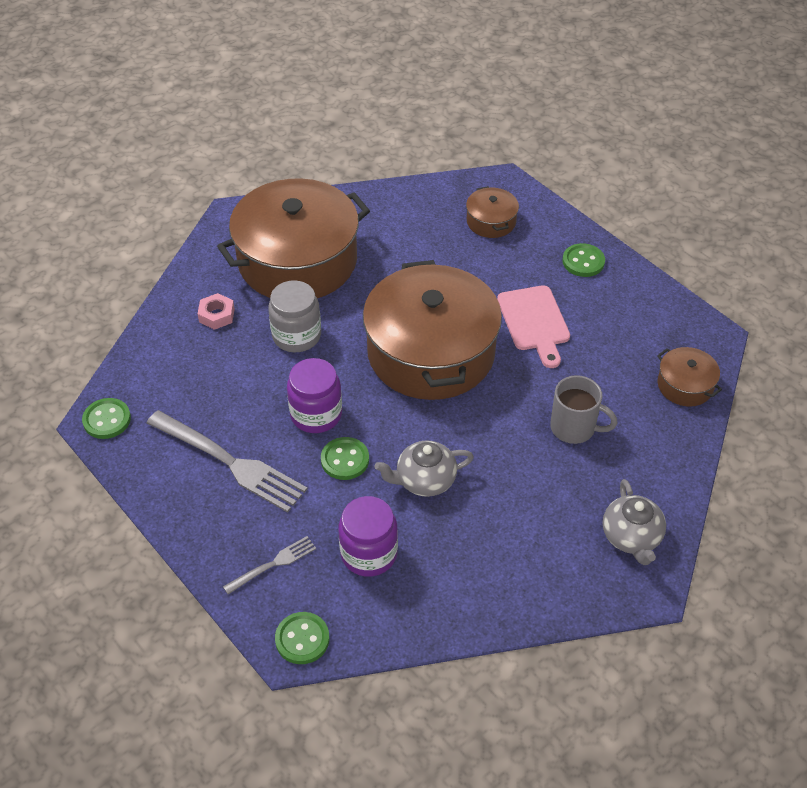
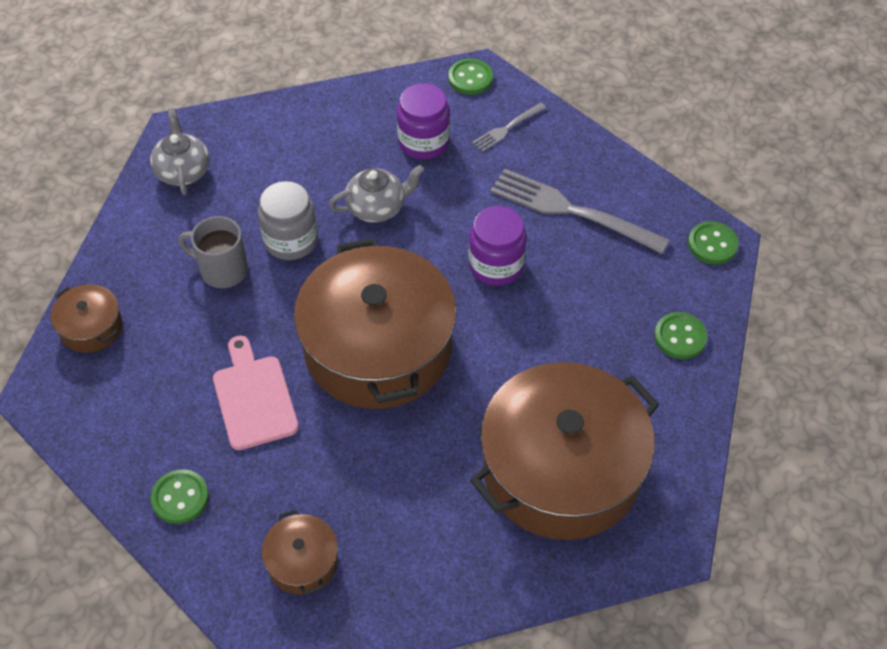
camera: 175 degrees right, 5 degrees up
pink nut [198,293,235,330] -> none
grey jar [268,280,321,352] -> grey jar moved to [258,181,318,260]
green button [321,437,369,480] -> green button moved to [654,312,708,359]

